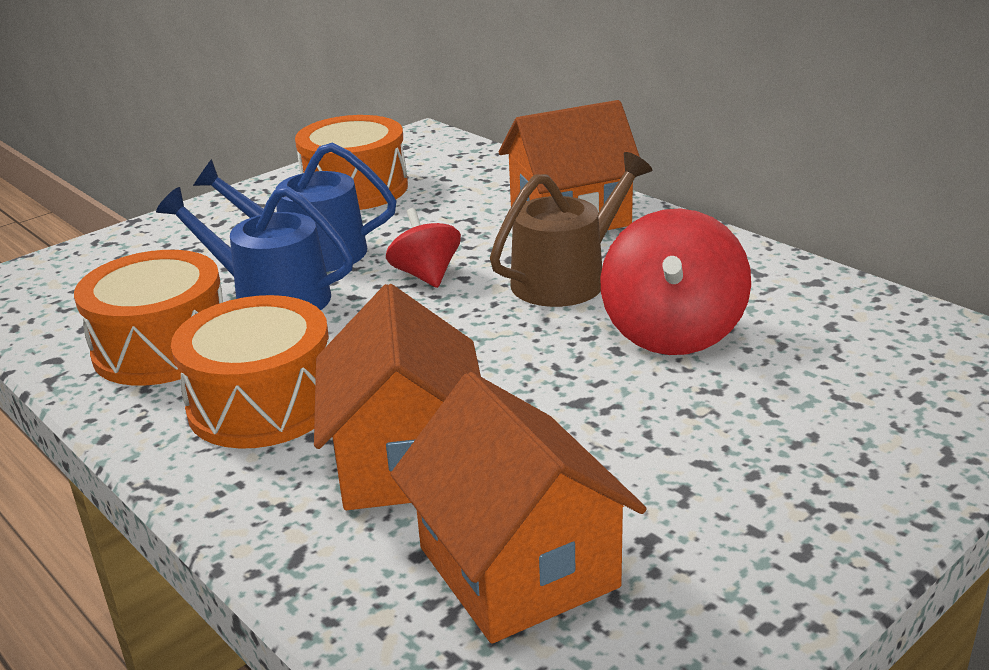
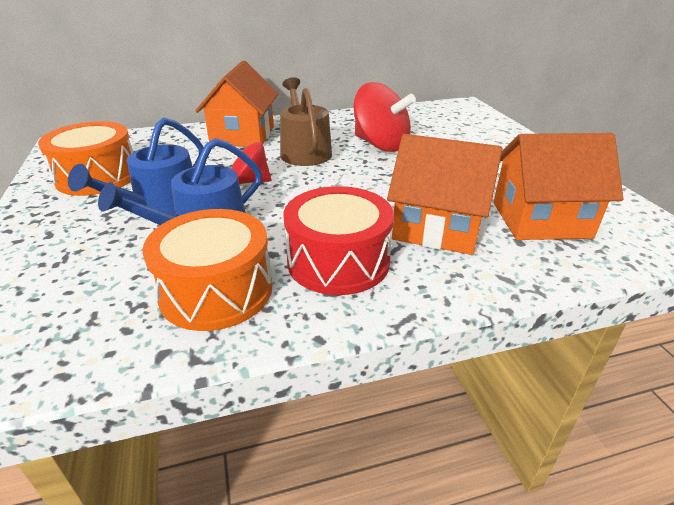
camera: 65 degrees left, 5 degrees up
orange drum [171,295,329,449] -> red drum [283,186,394,295]

